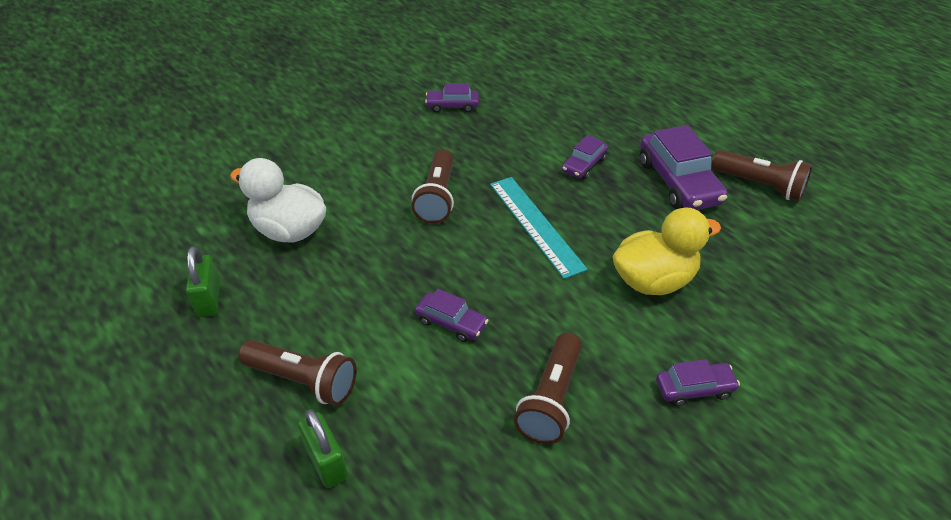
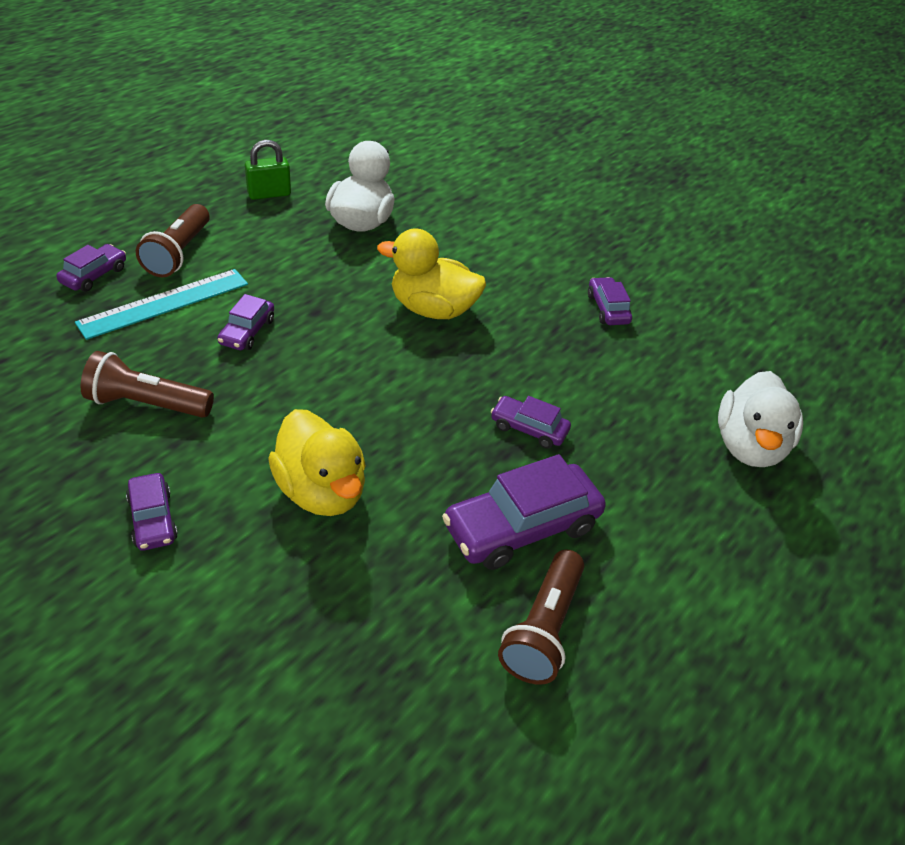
camera: 75 degrees right, 0 degrees up
green padlock [298,409,348,488] -> purple car [56,244,126,292]
brown flashlight [411,149,454,224] -> yellow duck [377,229,486,319]
turquoise ruler [490,177,588,279] -> turquoise ruler moved to [75,269,248,340]
none -> white duck [718,371,803,467]

